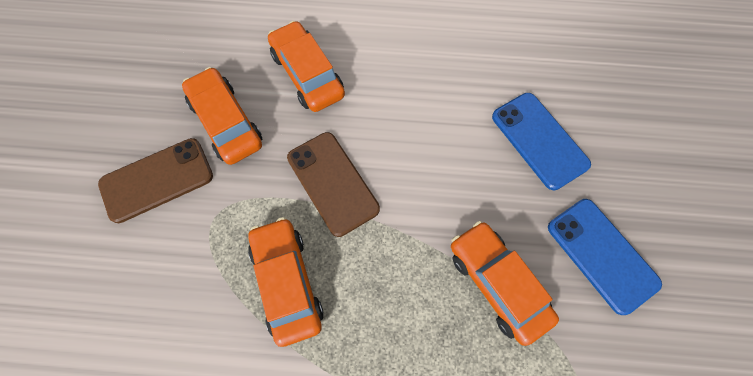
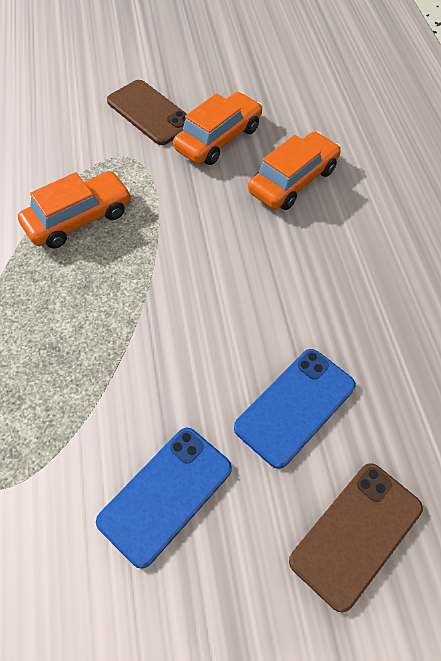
camera: 75 degrees right, 10 degrees down
brown phone [287,132,380,237] -> brown phone moved to [289,463,423,613]
orange car [451,221,559,346] -> none

